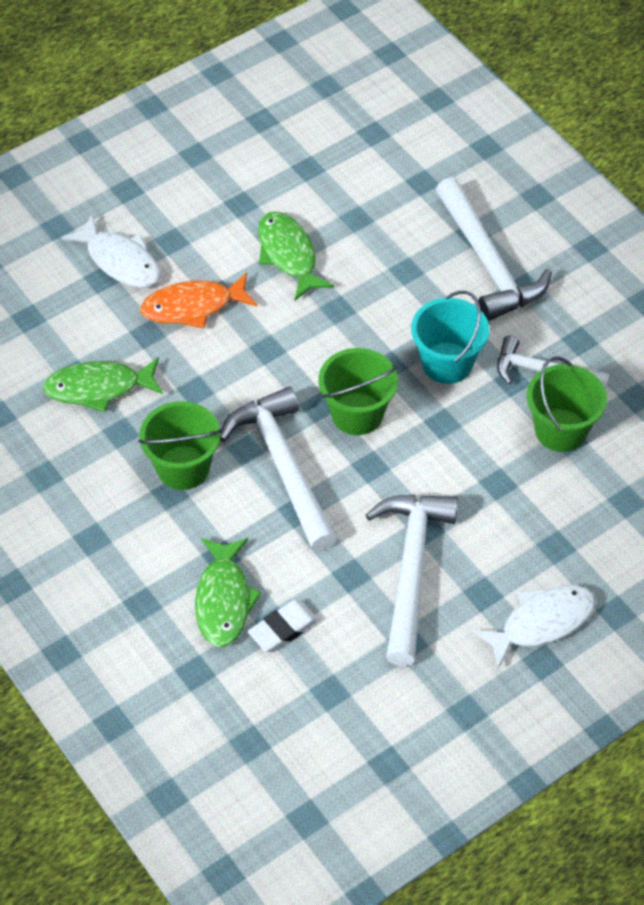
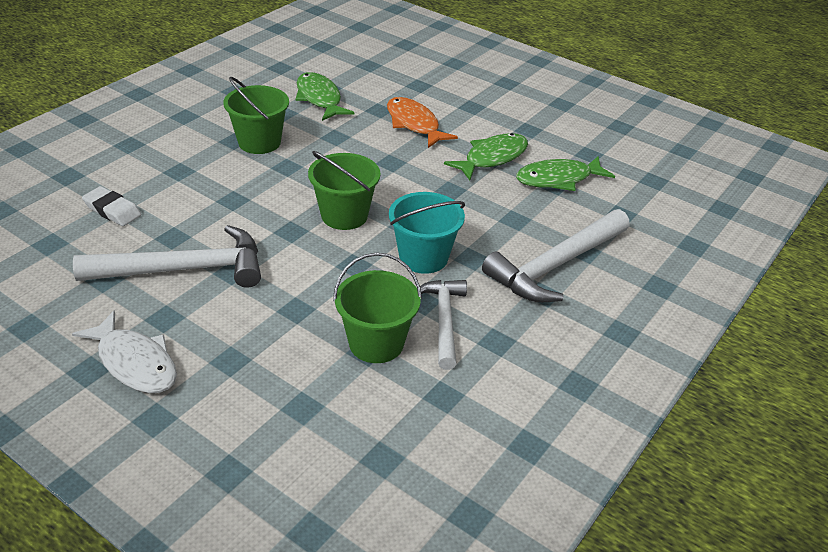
camera: 70 degrees right, 15 degrees down
white fish [62,215,160,288] -> none
green fish [195,538,262,647] -> green fish moved to [516,157,615,191]
white hammer [220,387,337,551] -> none

